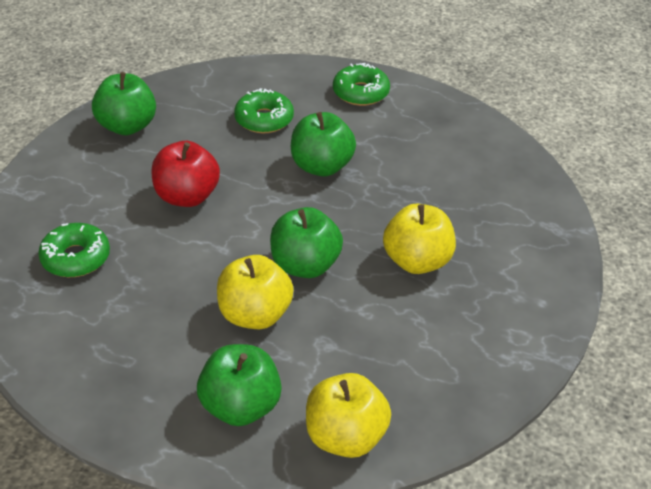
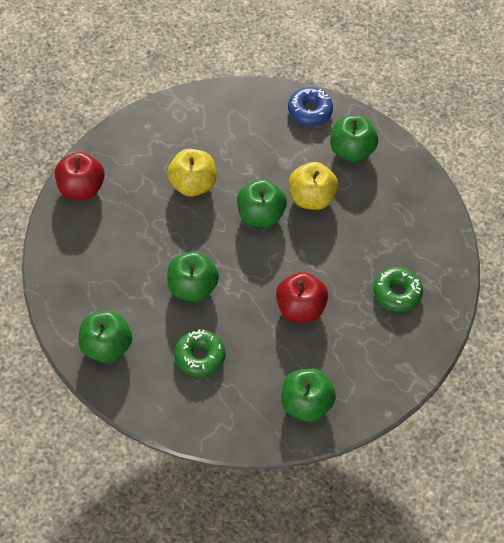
camera: 150 degrees left, 15 degrees up
yellow apple [306,373,391,458] -> blue donut [288,87,333,126]
green donut [333,63,390,106] -> green apple [78,311,132,363]
none -> red apple [55,152,105,200]

